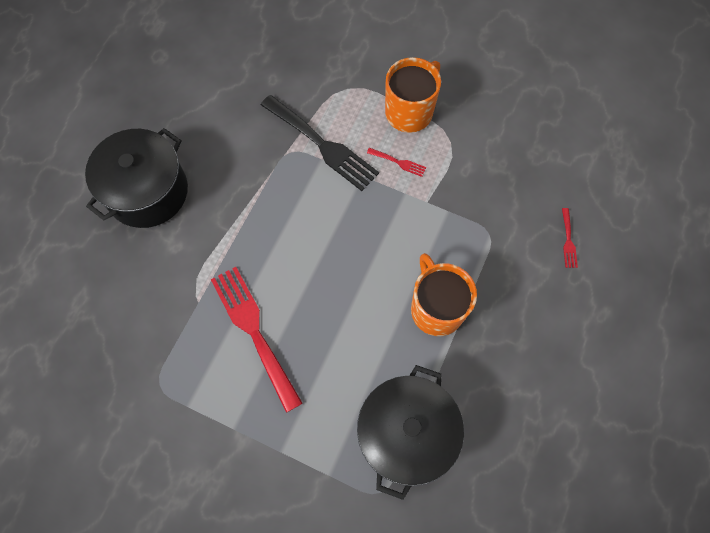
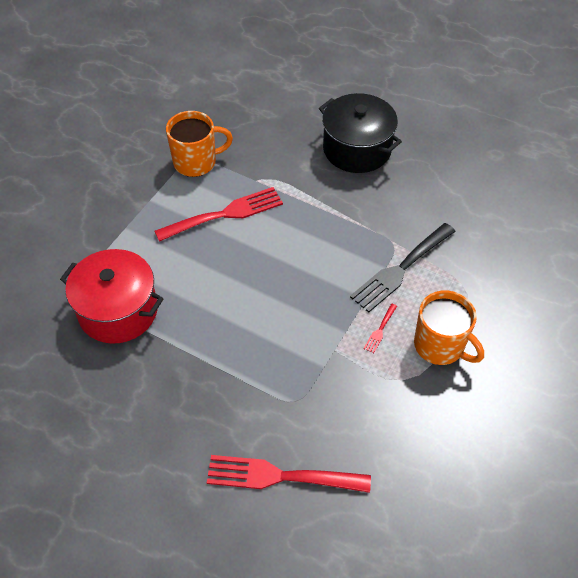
camera: 95 degrees right, 15 degrees down
black pot [357,365,464,500] -> red pot [60,249,164,344]
orange mug [411,253,477,336] -> orange mug moved to [166,111,233,177]
red fork [562,208,578,268] -> red fork [207,455,371,493], size x2.35

